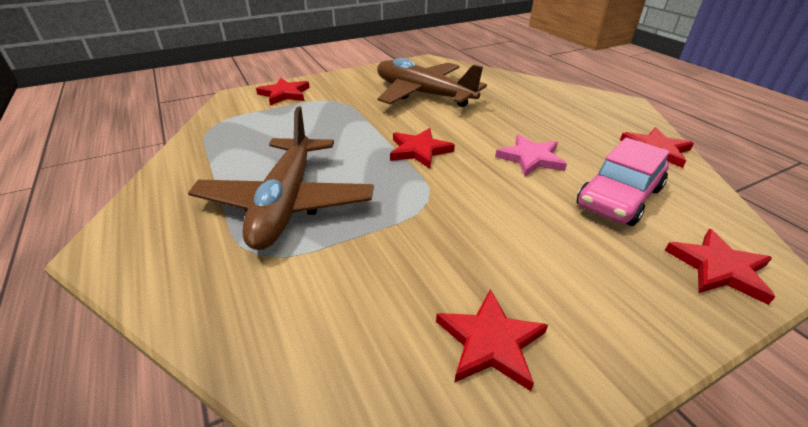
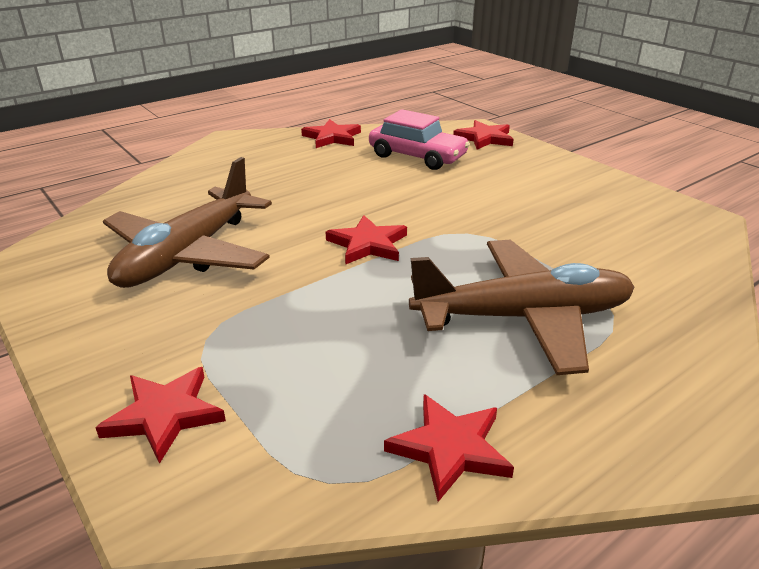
camera: 100 degrees left, 5 degrees down
red star [436,289,548,391] -> red star moved to [384,394,514,502]
pink star [495,134,567,177] -> none

